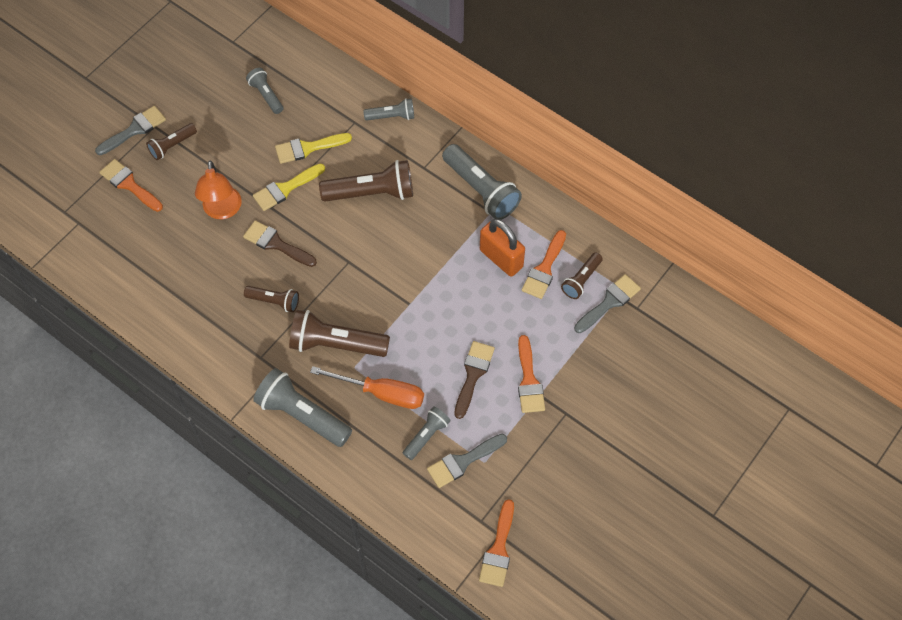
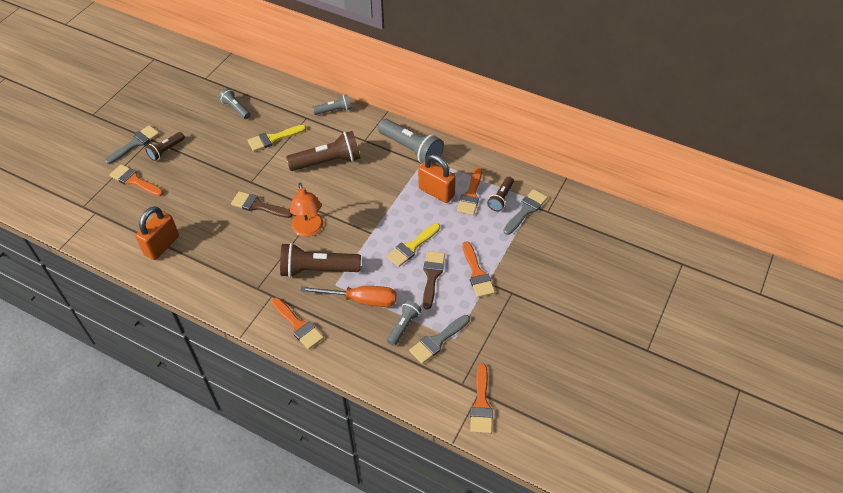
camera: 10 degrees left, 10 degrees down
orange lamp [195,161,242,219] -> orange lamp moved to [290,183,324,237]
brown flashlight [244,286,299,312] -> none
yellow brush [253,163,325,211] -> yellow brush moved to [386,223,440,267]
grey flashlight [253,368,352,447] -> orange brush [272,298,324,350]
none -> orange padlock [135,206,179,260]

